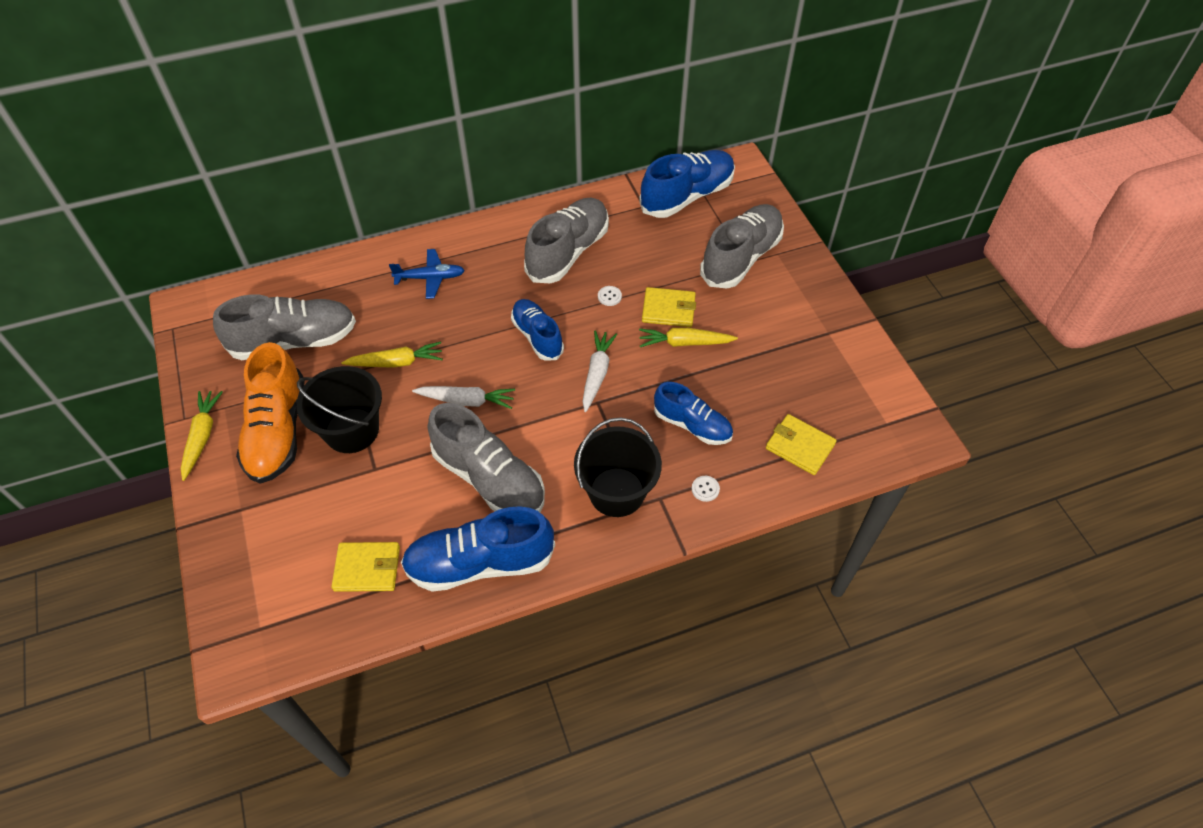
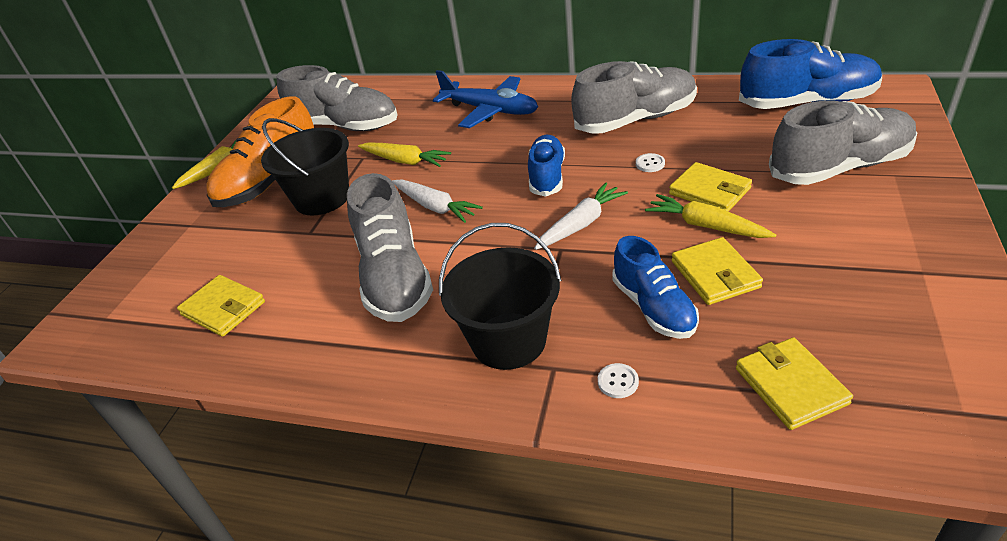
camera: 40 degrees right, 15 degrees down
blue plane [389,249,465,299] -> blue plane [433,70,538,128], size x1.52
blue shoe [401,506,555,592] -> none
none -> yellow wallet [672,237,763,305]

